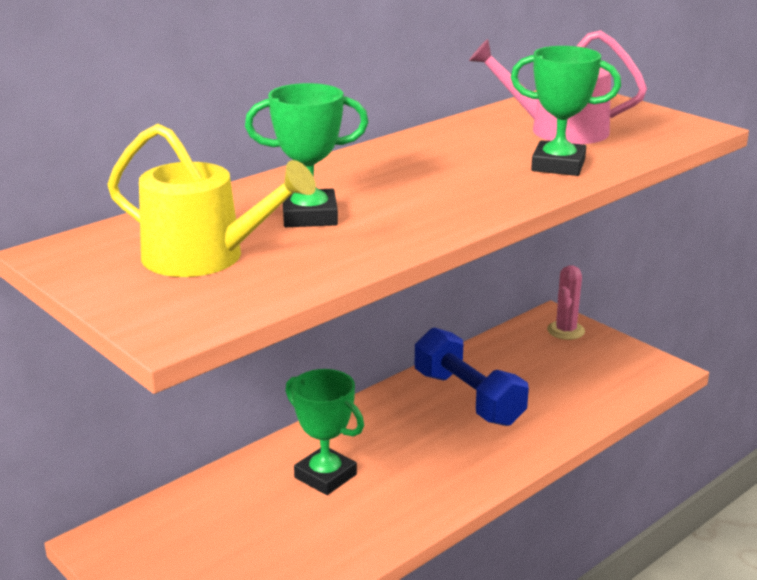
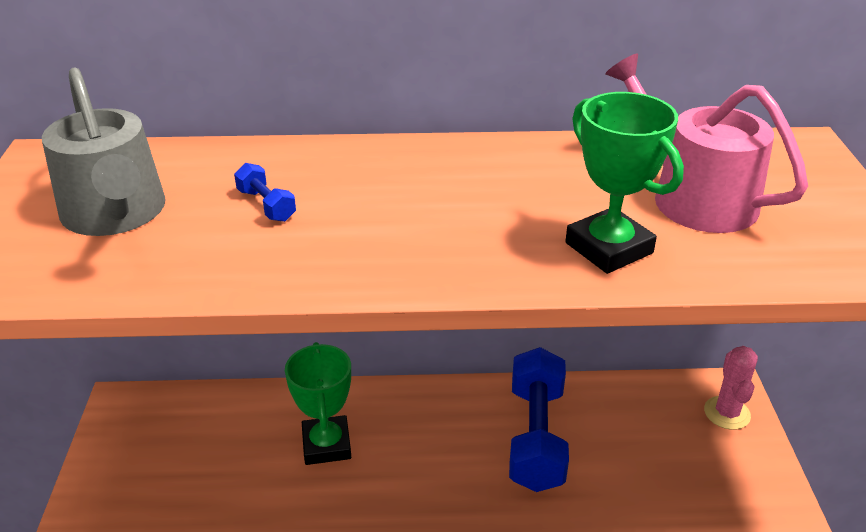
camera: 40 degrees right, 10 degrees up
yellow watering can [107,123,316,277] -> grey watering can [42,67,166,236]
green trophy [245,83,369,227] -> blue dumbbell [234,163,296,222]
pink cactus [547,265,585,340] -> pink cactus turned 60 degrees counterclockwise [704,346,758,430]

